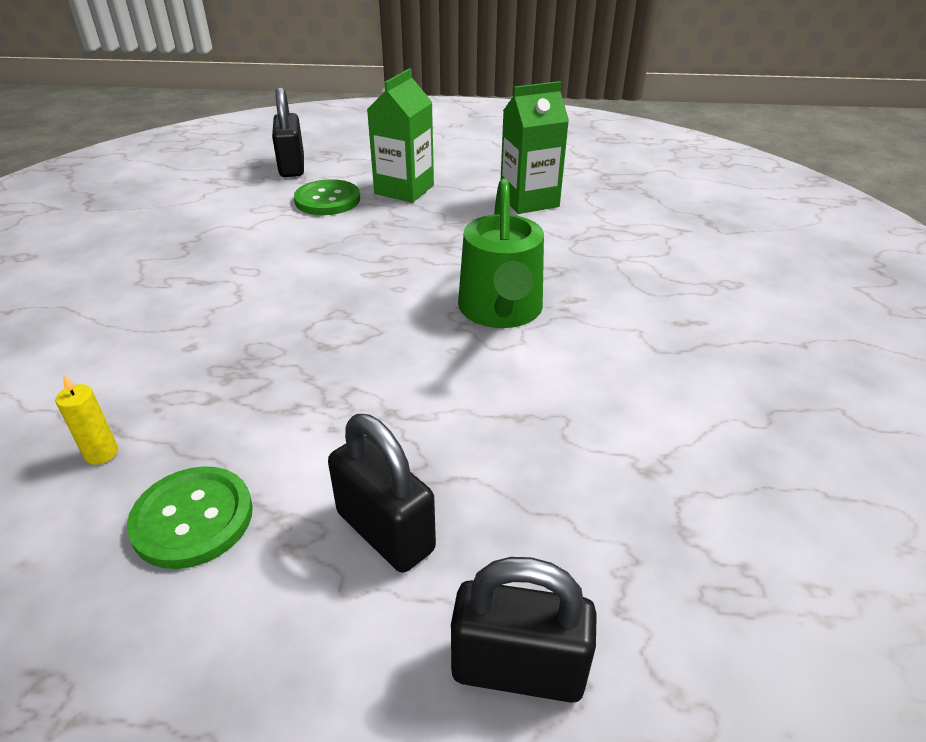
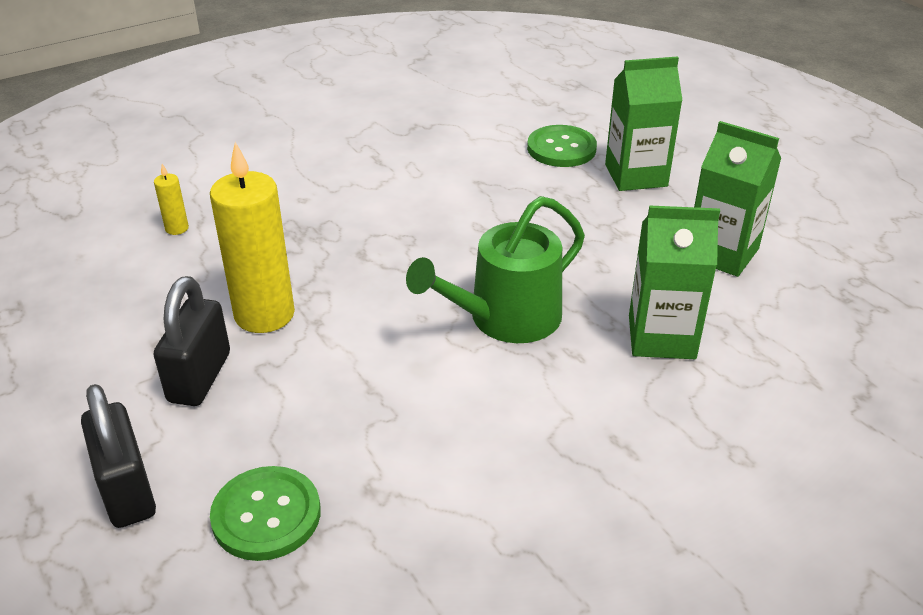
camera: 55 degrees right, 0 degrees up
green button [127,466,253,569] -> green button moved to [210,466,321,561]
black padlock [272,87,304,177] -> none
none -> yellow candle [210,142,295,333]
none -> green carton [629,205,720,359]

